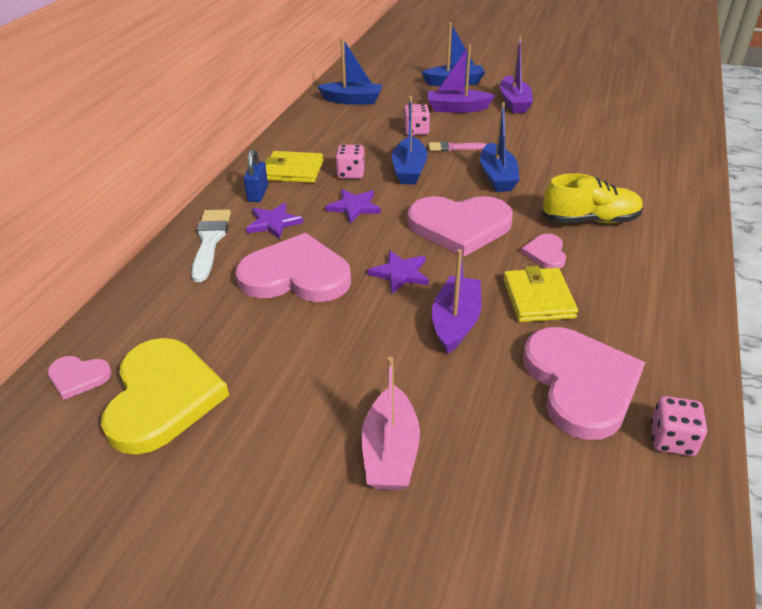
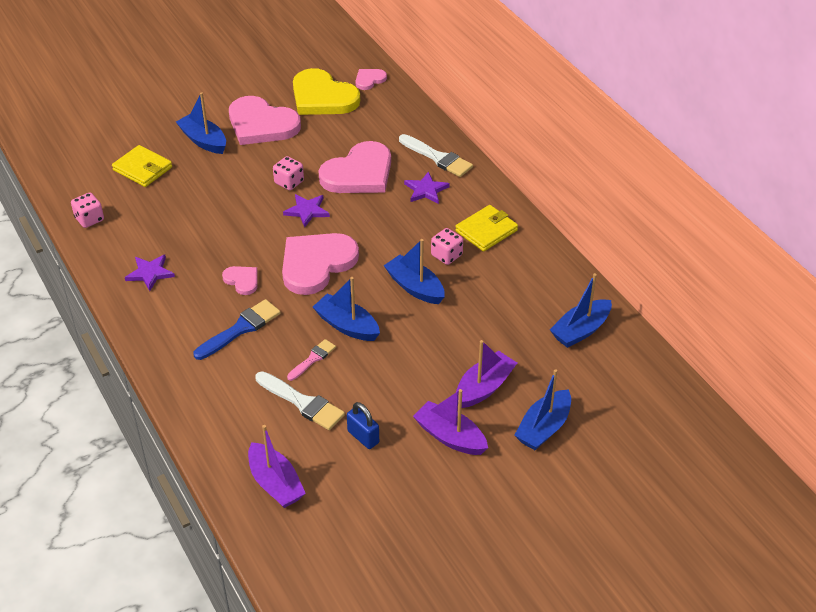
camera: 130 degrees right, 5 degrees up
blue padlock [244,149,268,202] -> blue padlock moved to [347,402,379,449]
purple star [325,189,381,224] -> purple star moved to [125,254,175,291]
pink boat [361,357,420,490] -> blue boat [176,92,226,154]
pink dice [403,104,430,135] -> pink dice moved to [273,156,304,190]
pink brush [428,141,487,152] -> pink brush moved to [287,339,336,381]
purple boat [432,249,482,354] -> purple boat moved to [248,425,306,508]
yellow wallet [503,266,578,322] -> yellow wallet moved to [112,145,172,187]
pink heart [523,327,645,440] -> pink heart moved to [229,96,301,145]
yellow shoe [543,173,643,223] -> blue brush [193,299,281,360]
none -> white brush [255,371,345,430]

